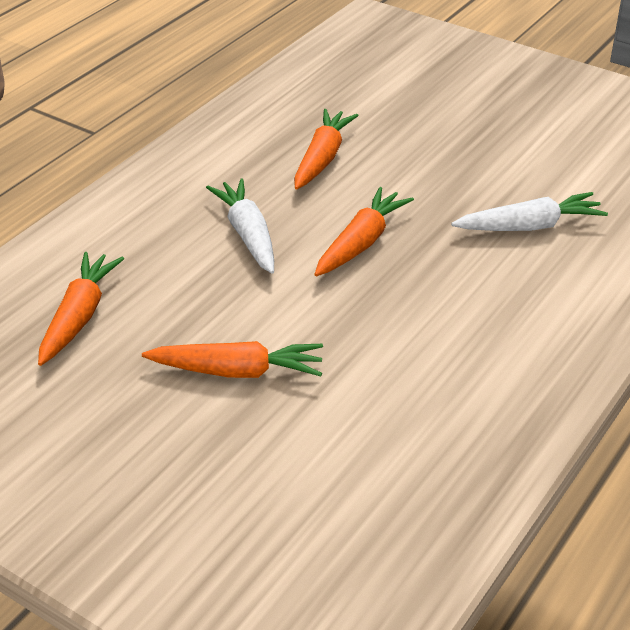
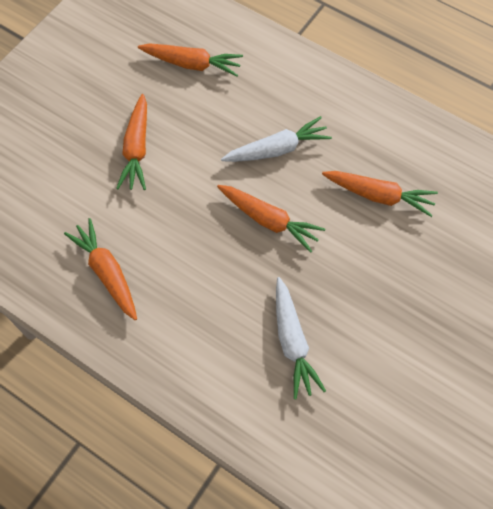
camera: 90 degrees right, 25 degrees up
none -> orange carrot [64,218,137,320]

